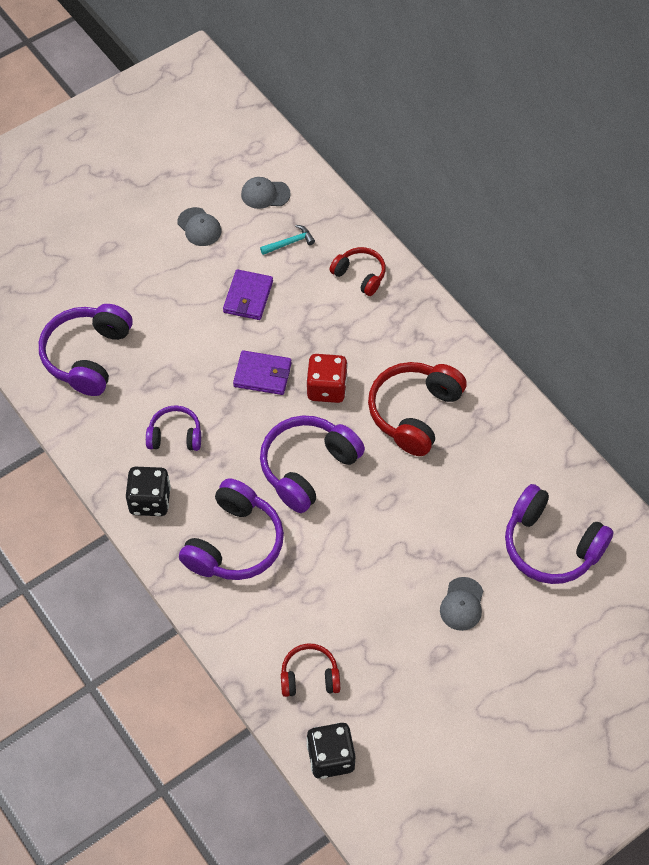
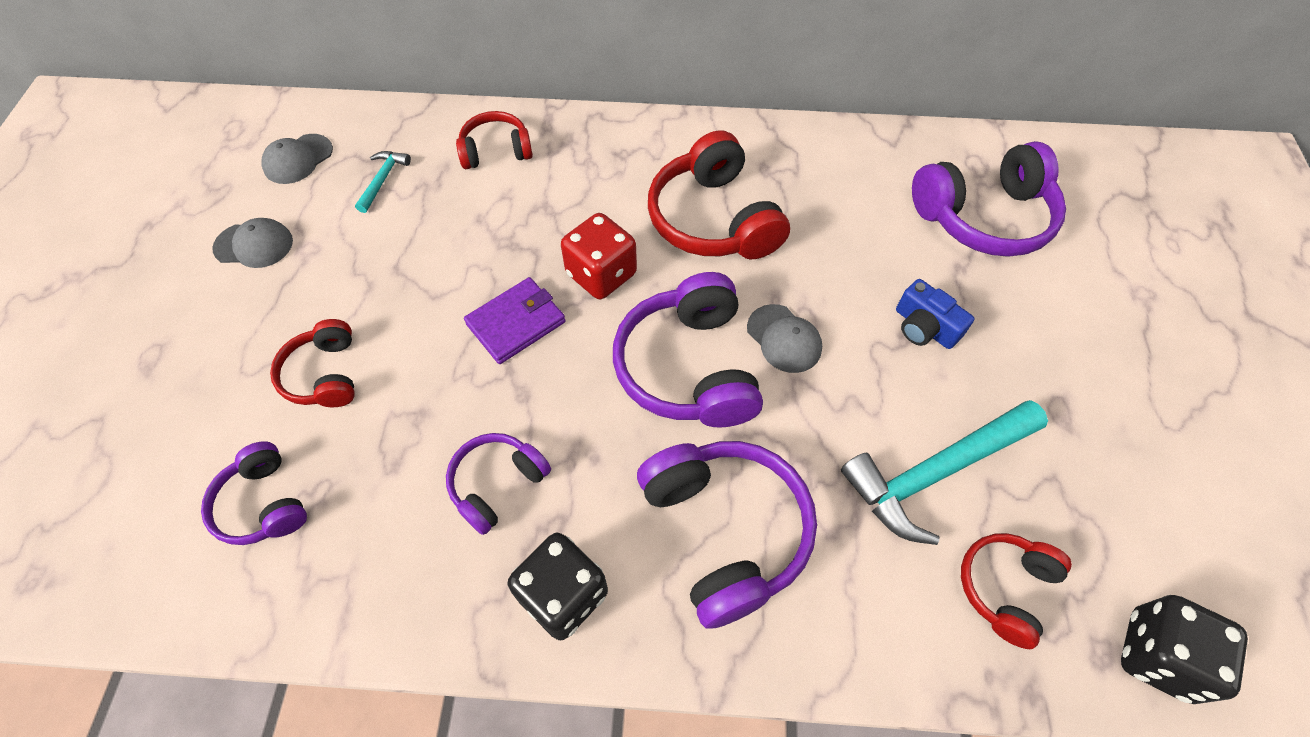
camera: 50 degrees left, 0 degrees up
purple headphones [39,304,133,396] -> purple headphones [201,441,307,545], size x0.58
purple wallet [223,269,273,320] -> none
grey cap [440,577,483,631] -> grey cap moved to [747,304,822,373]
none -> red headphones [270,319,355,407]
none -> turquoise hammer [841,400,1048,545]
none -> blue camera [896,279,975,349]

